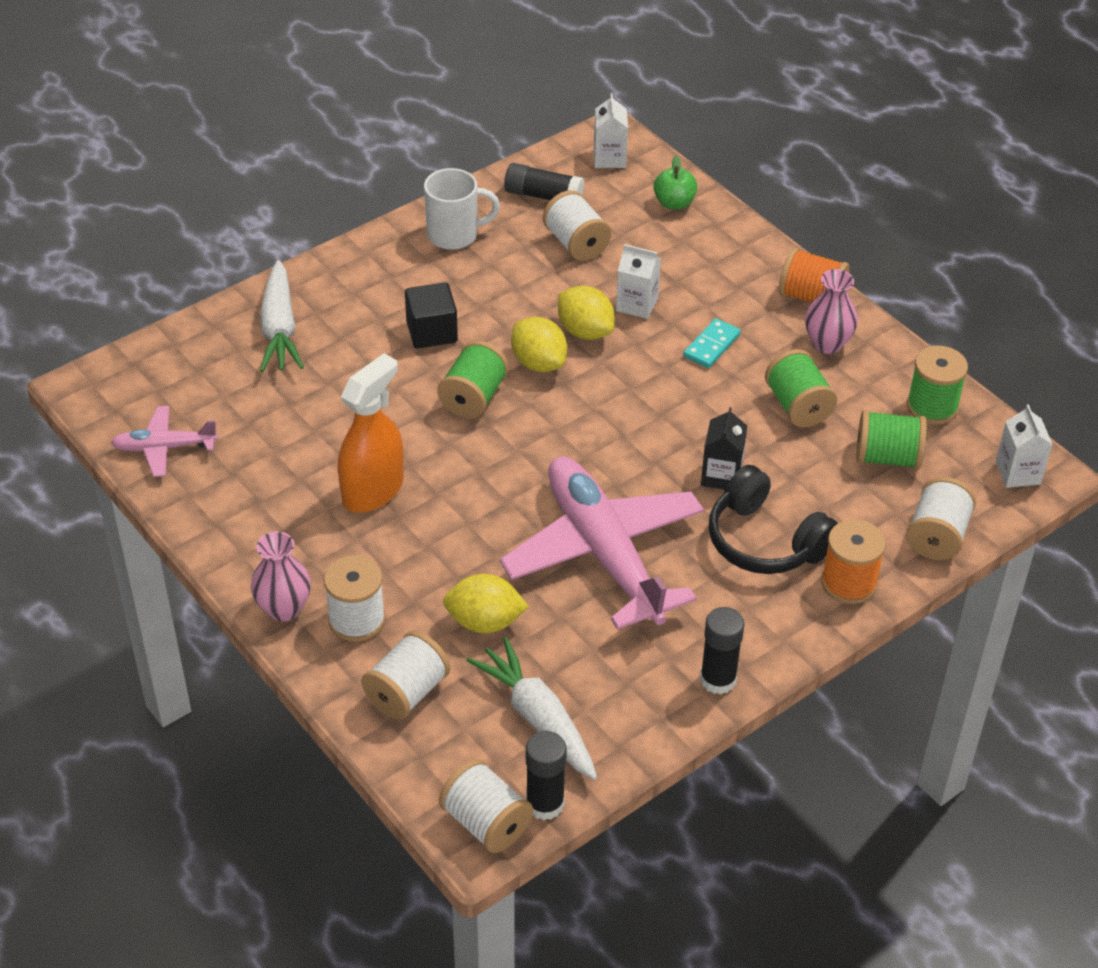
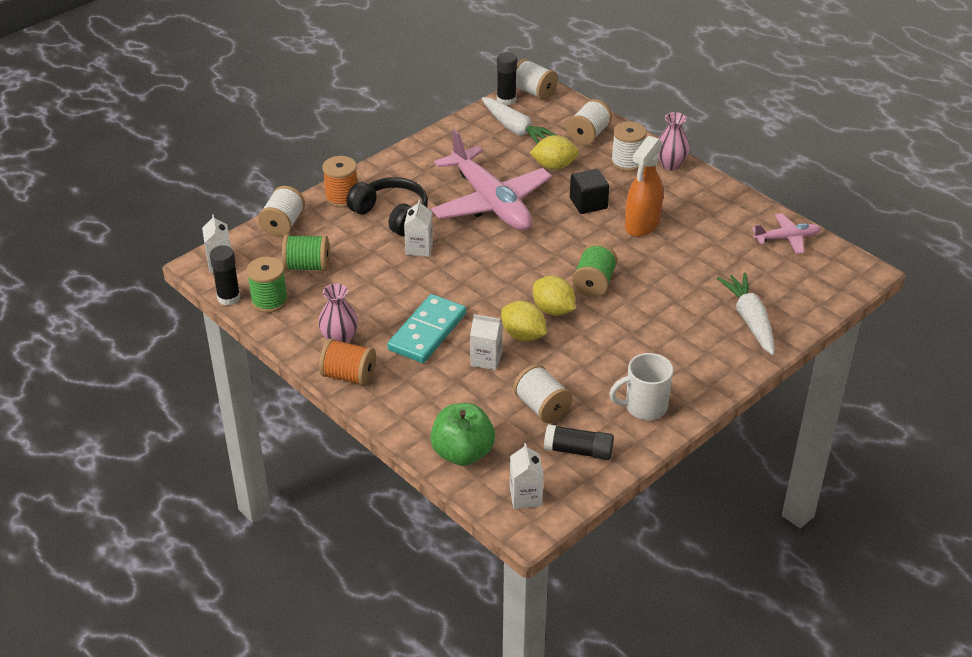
camera: 175 degrees right, 5 degrees down
black cube [405,283,458,348] -> black cube moved to [570,169,609,214]
green apple [654,156,697,210] -> green apple [430,403,495,466], size x1.67
turquoise domino [683,318,741,368] -> turquoise domino [387,294,466,363], size x1.85
black glue stick [700,607,745,694] -> black glue stick moved to [210,245,241,306]
black carton [701,407,747,490] -> white carton [404,199,433,257]
green spool [765,349,837,427] -> none

